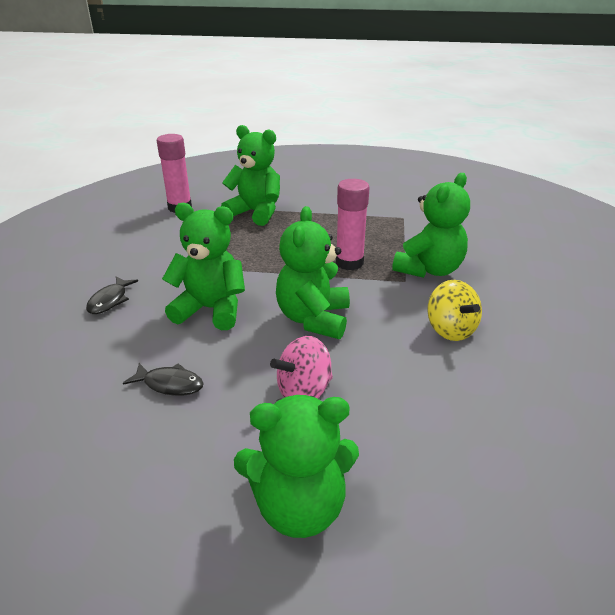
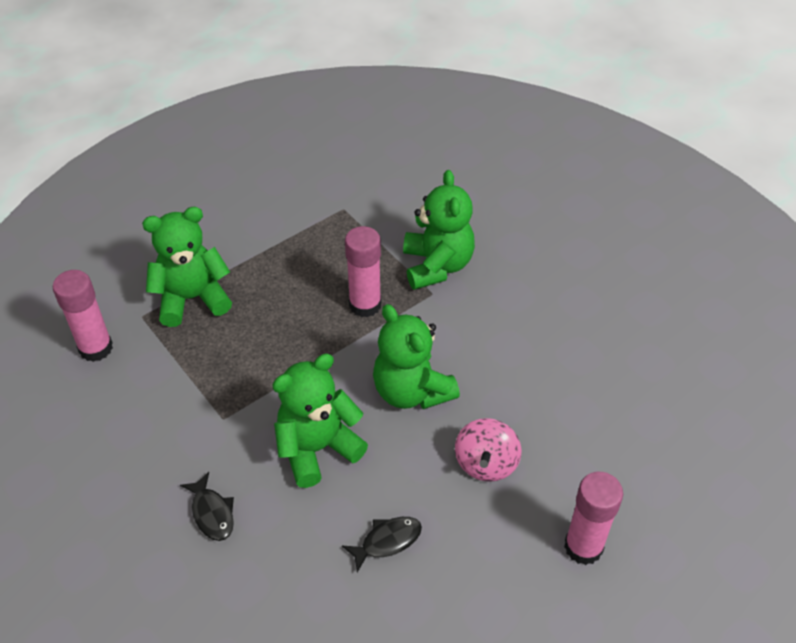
camera: 45 degrees left, 15 degrees up
green teddy bear [234,395,359,538] -> pink glue stick [564,472,623,565]
yellow spinning top [427,280,482,341] -> none

